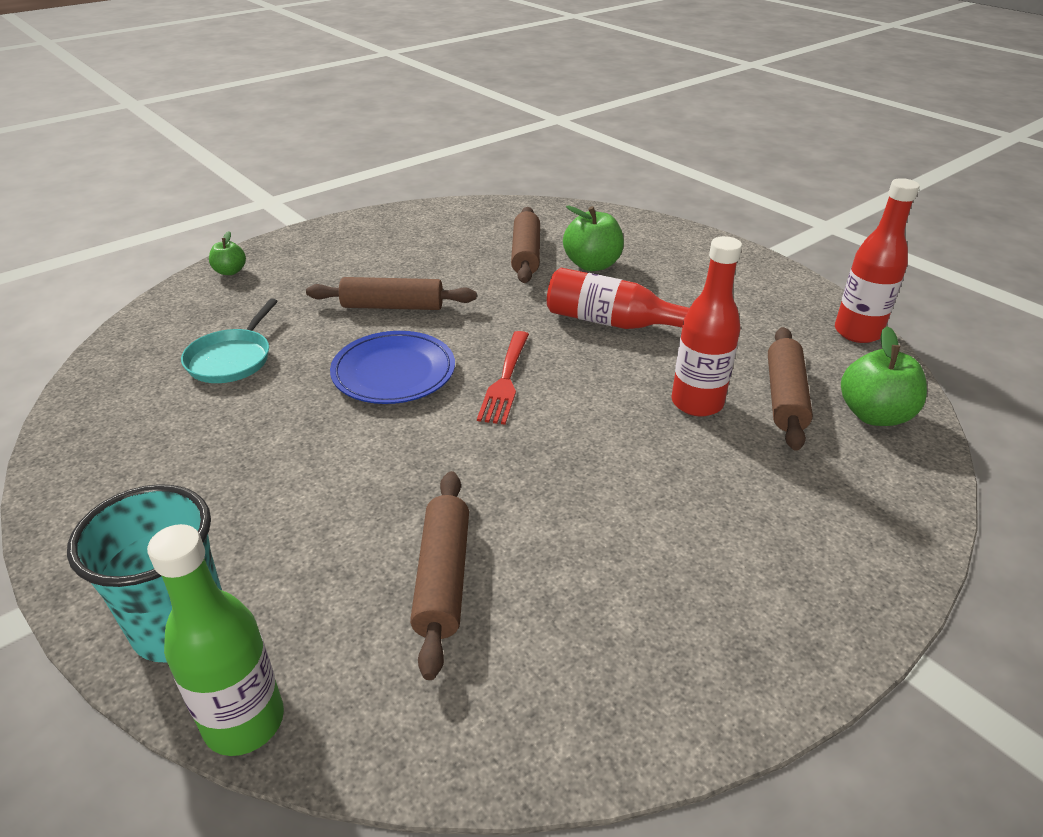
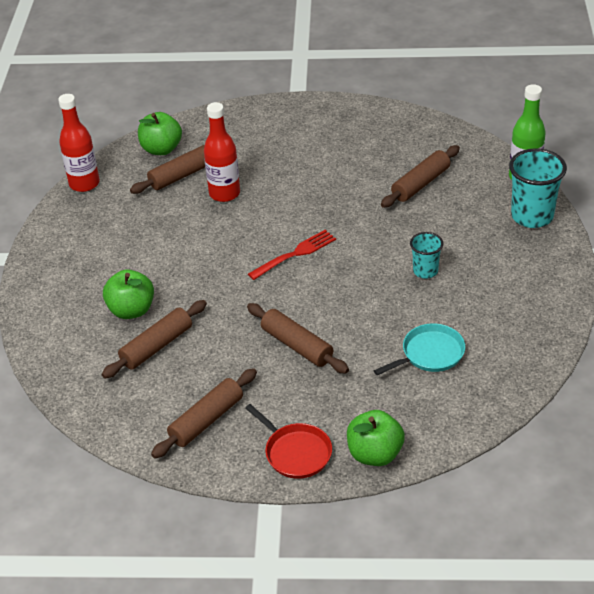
camera: 135 degrees left, 5 degrees up
green apple [209,231,246,275] -> green apple [347,410,405,466], size x1.76
blue plate [330,331,455,404] -> none
red bottle [547,268,690,329] -> none
none -> brown rolling pin [151,368,257,458]
none -> red pan [245,404,332,479]
none -> turquoise cup [410,232,443,279]

